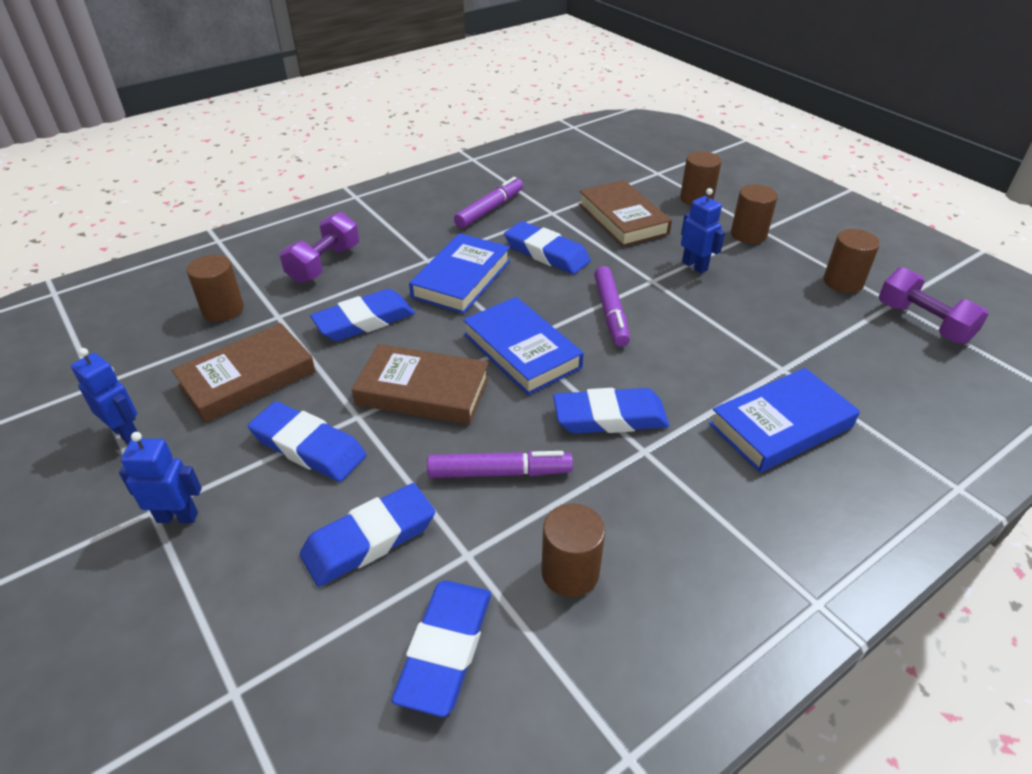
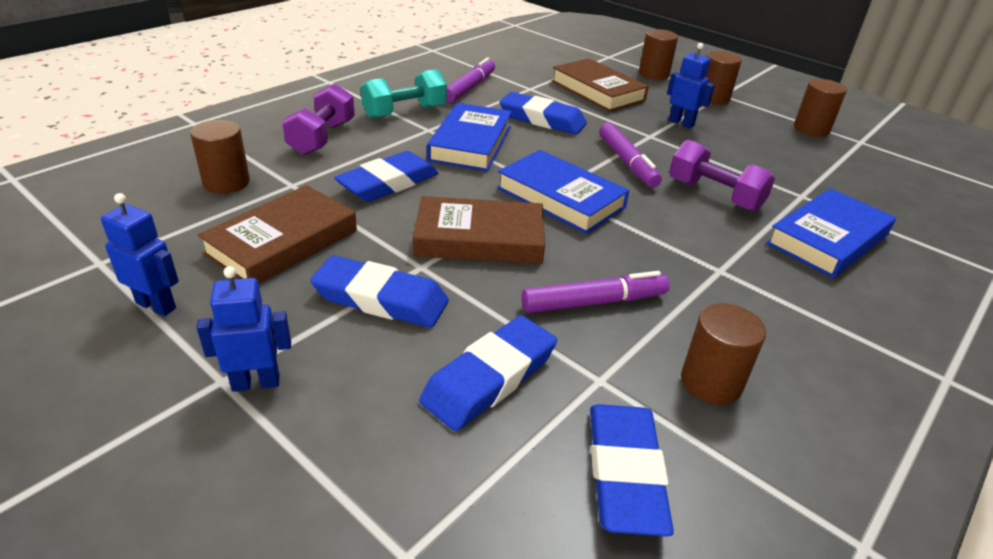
camera: 15 degrees left, 5 degrees down
blue eraser [553,388,669,434] -> none
purple dumbbell [879,267,989,344] -> purple dumbbell moved to [669,140,775,212]
none -> turquoise dumbbell [361,69,447,119]

